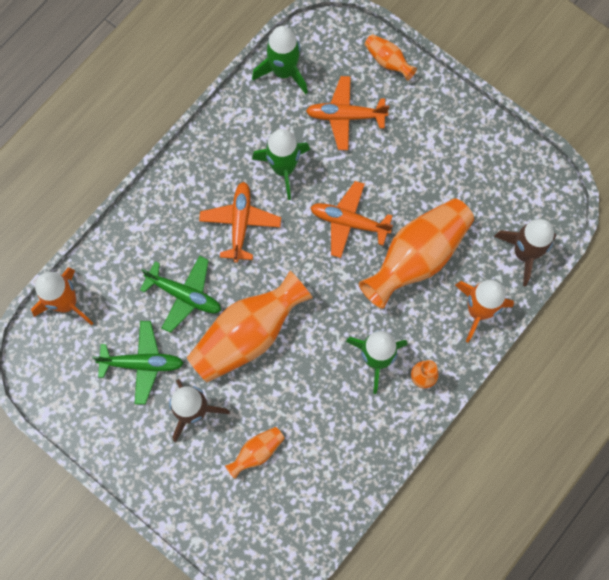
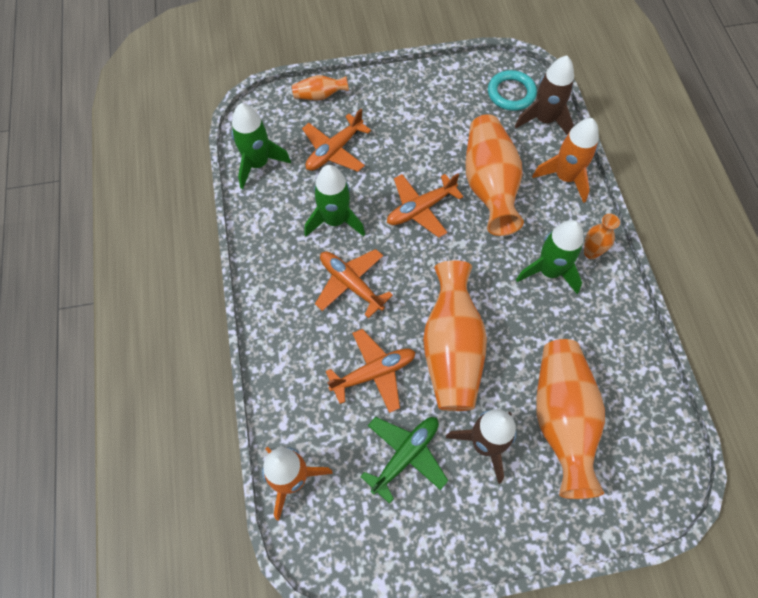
camera: 50 degrees left, 10 degrees down
green plane [140,256,221,333] -> orange plane [326,329,415,413]
orange vase [225,427,285,479] -> orange vase [536,339,605,499], size x2.15
none -> turquoise ring [488,70,537,111]

